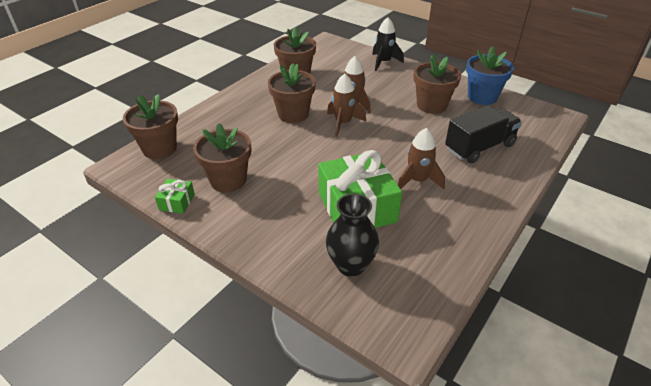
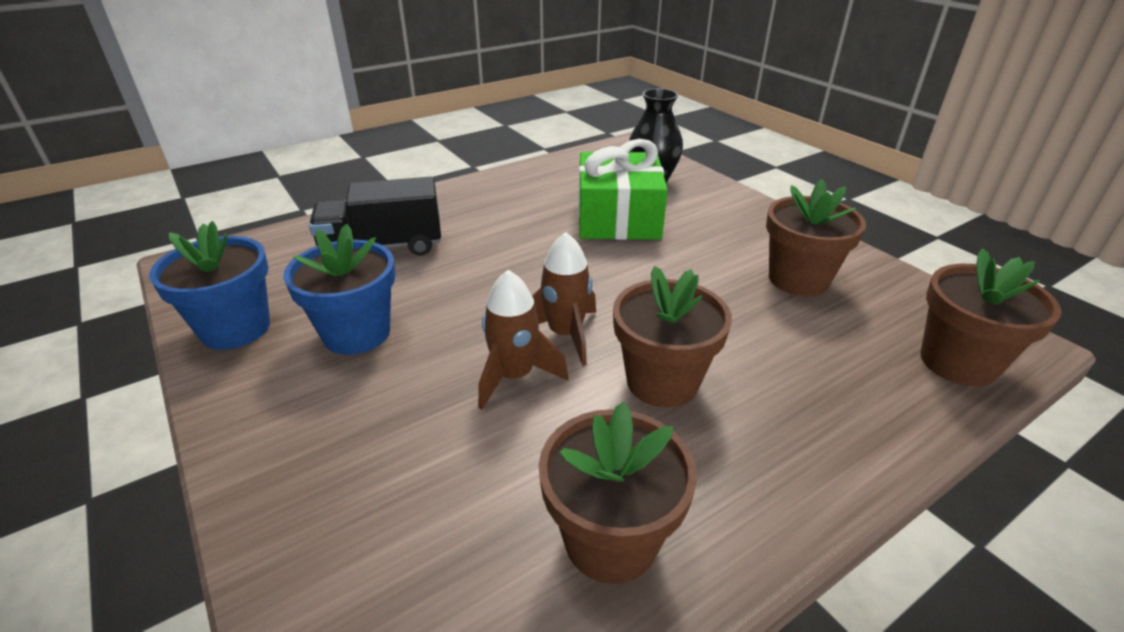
camera: 160 degrees left, 5 degrees down
green gift [155,179,195,214] -> none
black rocket [372,17,404,71] -> none
brown rocket [398,128,445,189] -> none
brown flower pot [413,54,461,114] -> blue flower pot [283,224,395,355]

